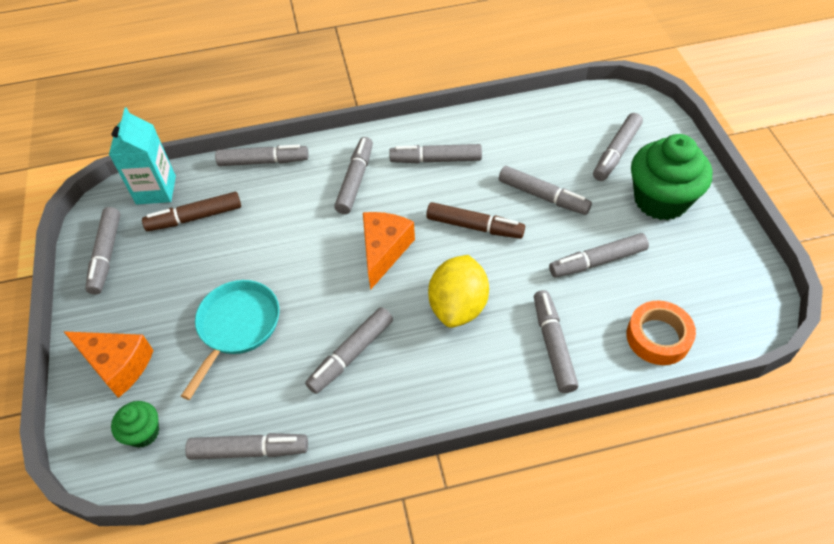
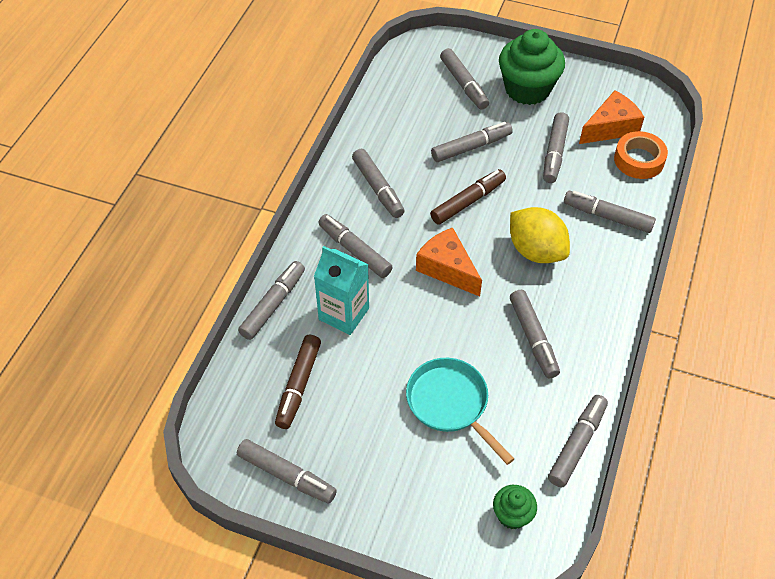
camera: 60 degrees left, 0 degrees up
orange cheese [63,331,154,398] -> orange cheese moved to [579,90,644,144]
turquoise carton [109,108,176,204] -> turquoise carton moved to [314,246,369,335]
grey marker [389,144,482,163] -> grey marker turned 60 degrees counterclockwise [352,149,405,218]

